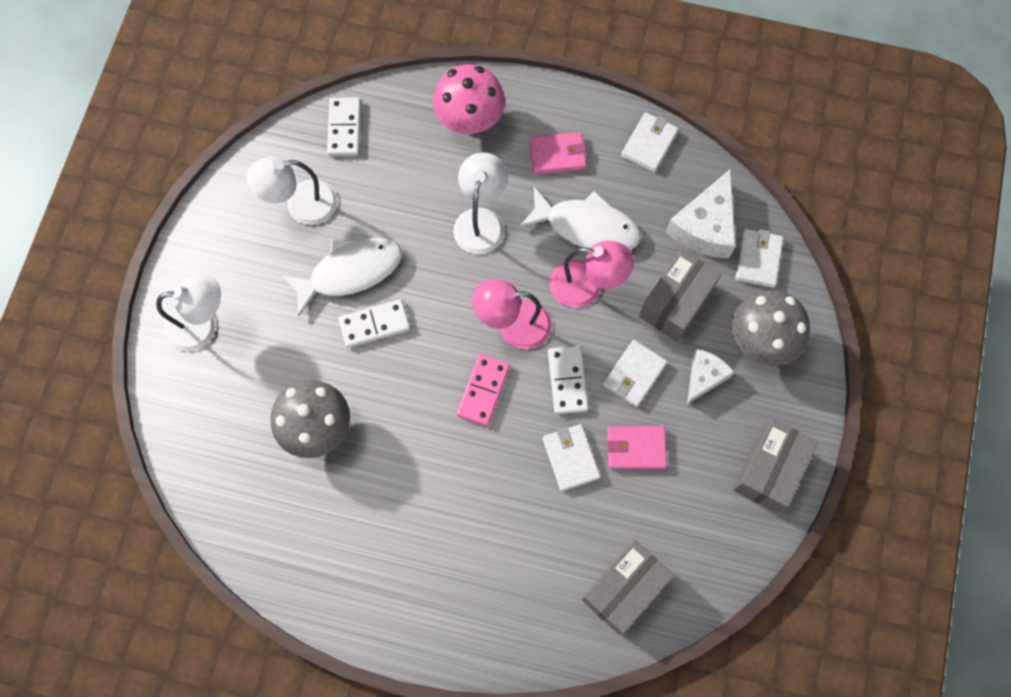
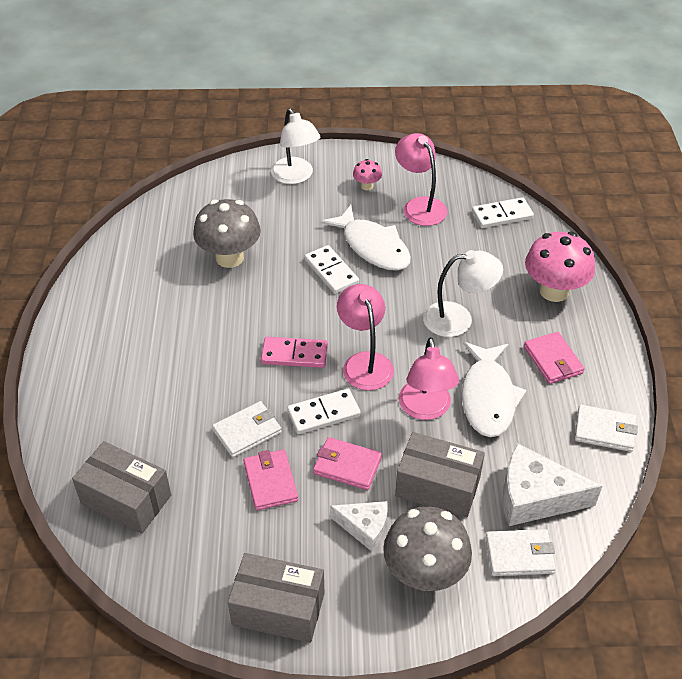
camera: 75 degrees right, 25 degrees down
white lamp [246,156,337,225] -> pink lamp [395,133,447,226]
white wallet [603,340,667,407] -> pink wallet [313,437,382,490]
none -> pink mushroom [353,159,382,190]

